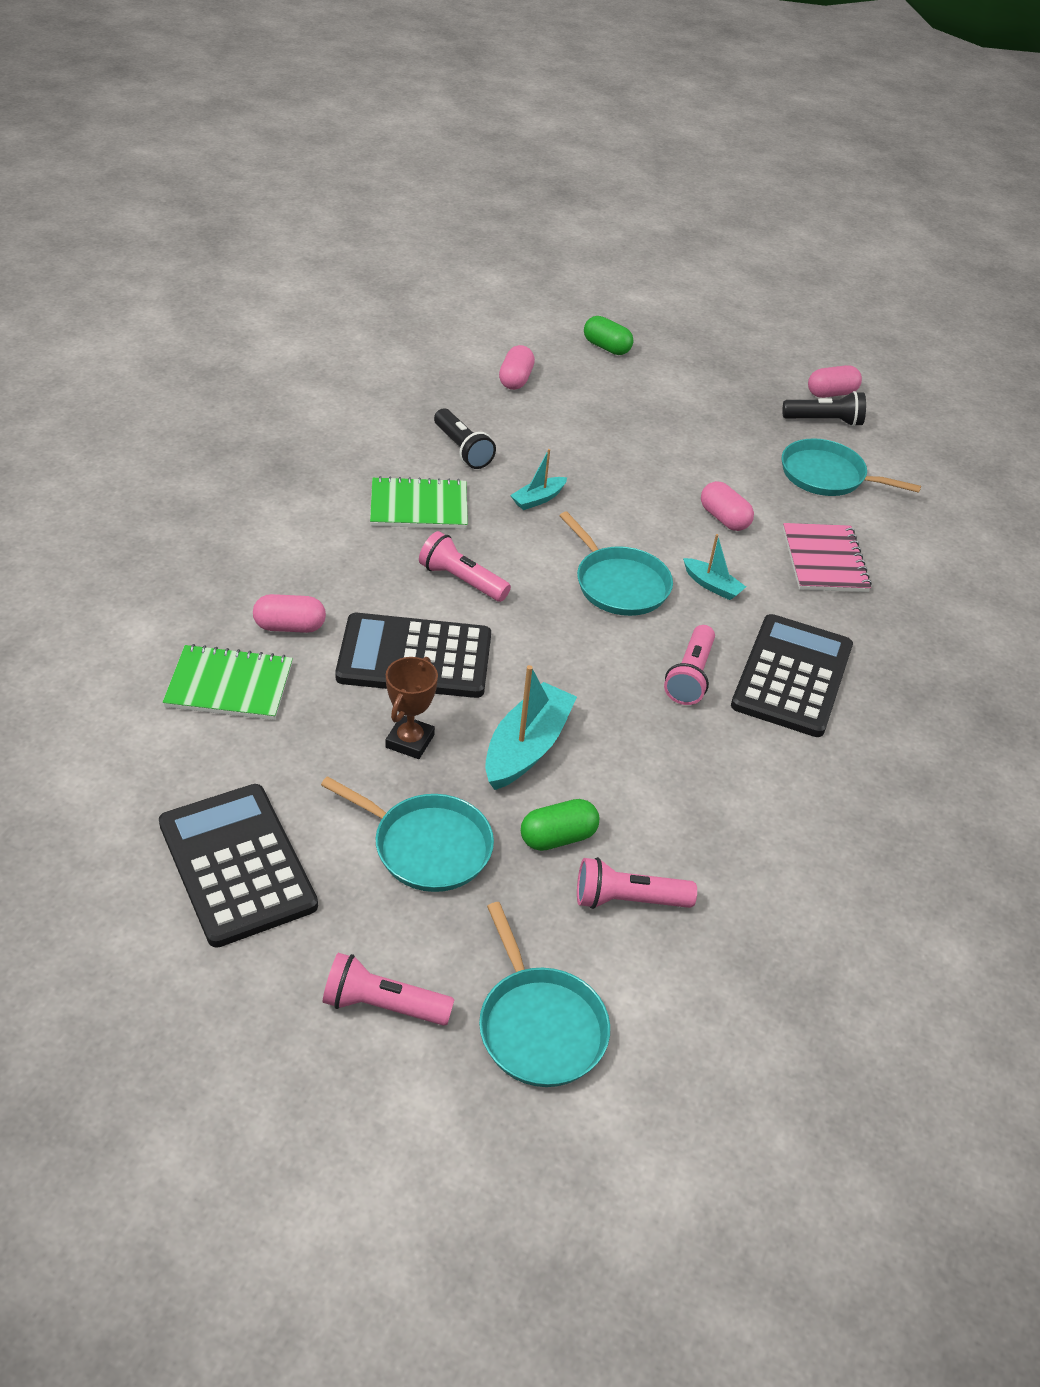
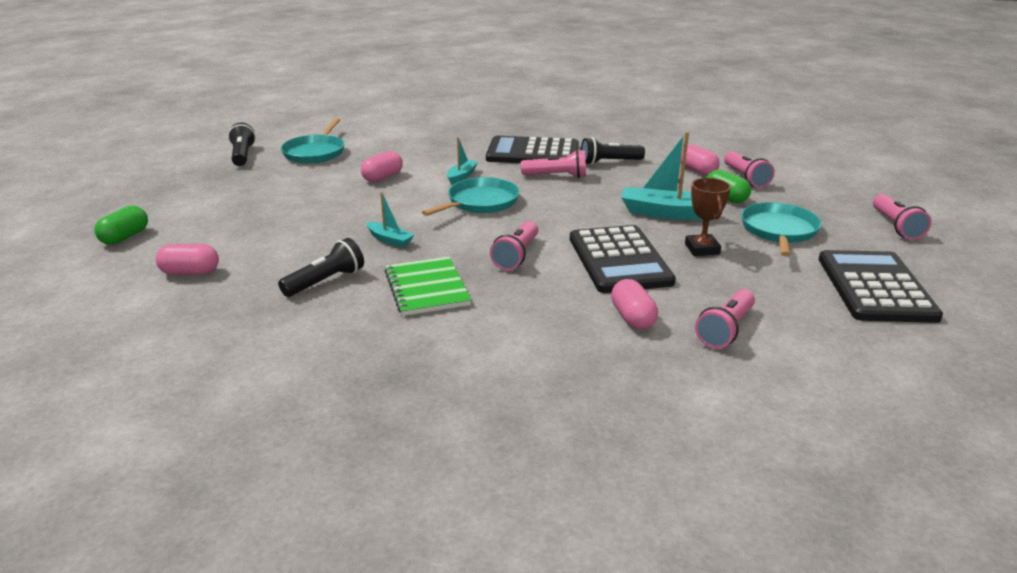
camera: 100 degrees left, 15 degrees down
black calculator [159,784,318,948] -> black calculator turned 135 degrees clockwise [819,250,943,323]
green notebook [163,644,293,720] -> pink flashlight [695,289,755,349]
brown trophy [386,657,438,759] -> brown trophy turned 75 degrees clockwise [685,178,731,256]
turquoise pan [479,902,610,1087] -> none
pink notebook [783,523,872,592] -> none
pink capsule [808,365,862,398] -> pink capsule moved to [680,144,720,175]
none -> black flashlight [581,137,645,165]

